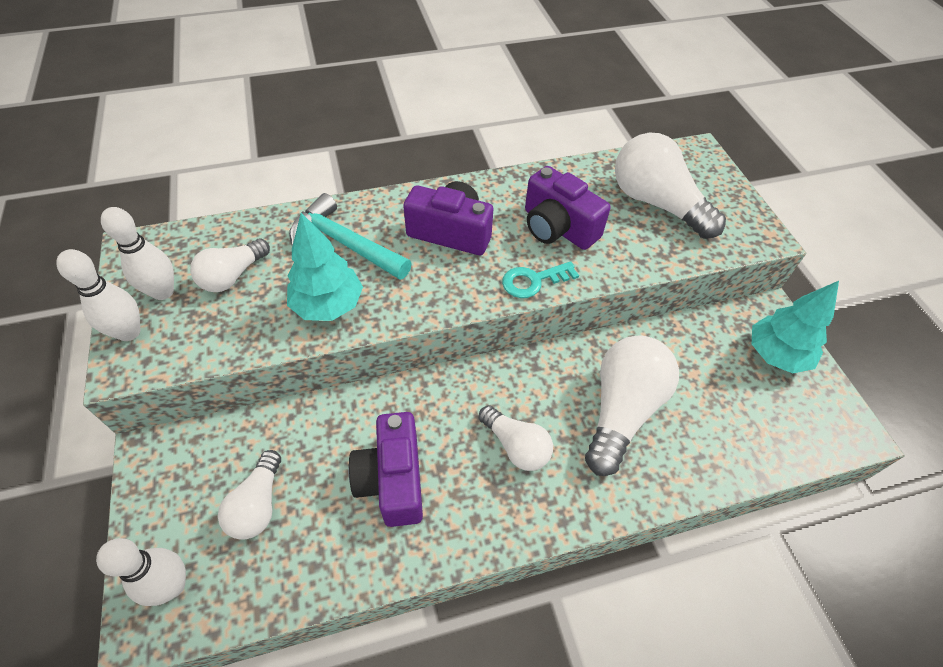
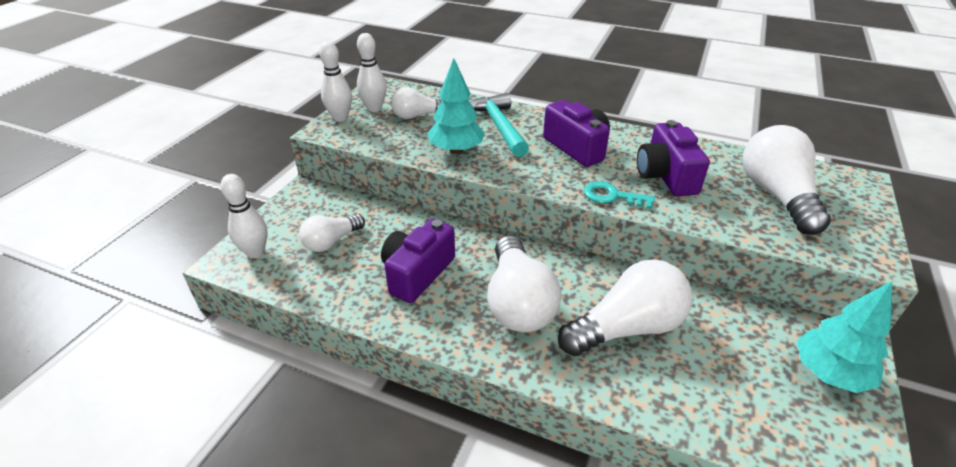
camera: 40 degrees right, 15 degrees down
white light bulb [479,405,553,471] -> white light bulb [487,235,562,332], size x1.70

